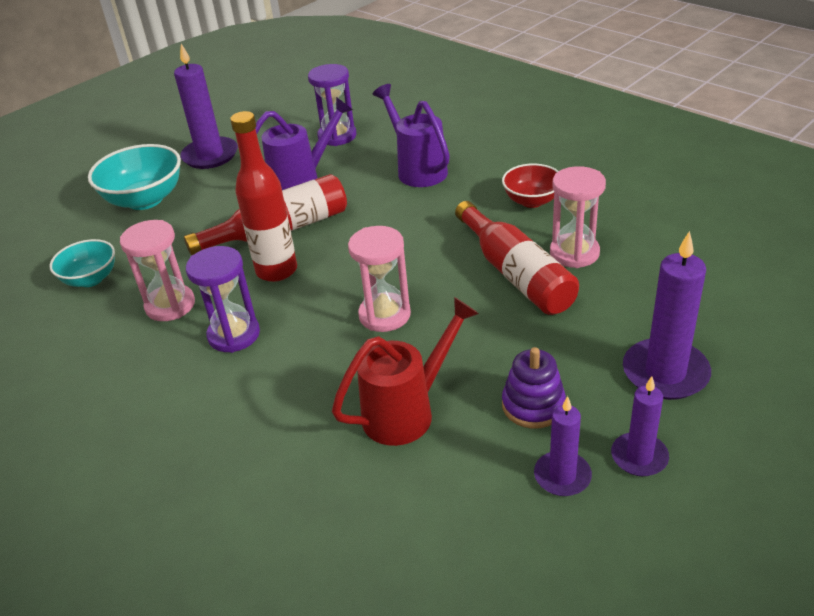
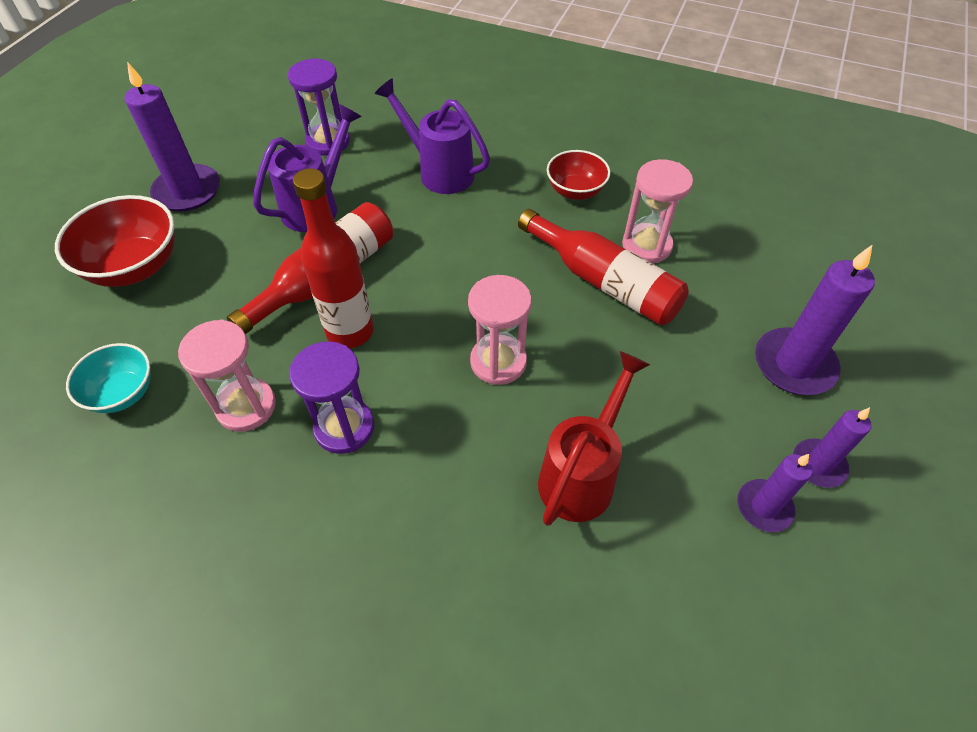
camera: 25 degrees left, 15 degrees up
turquoise bowl [88,144,181,210] -> red bowl [55,195,175,287]
purple stacking toy [502,347,566,429] -> none

